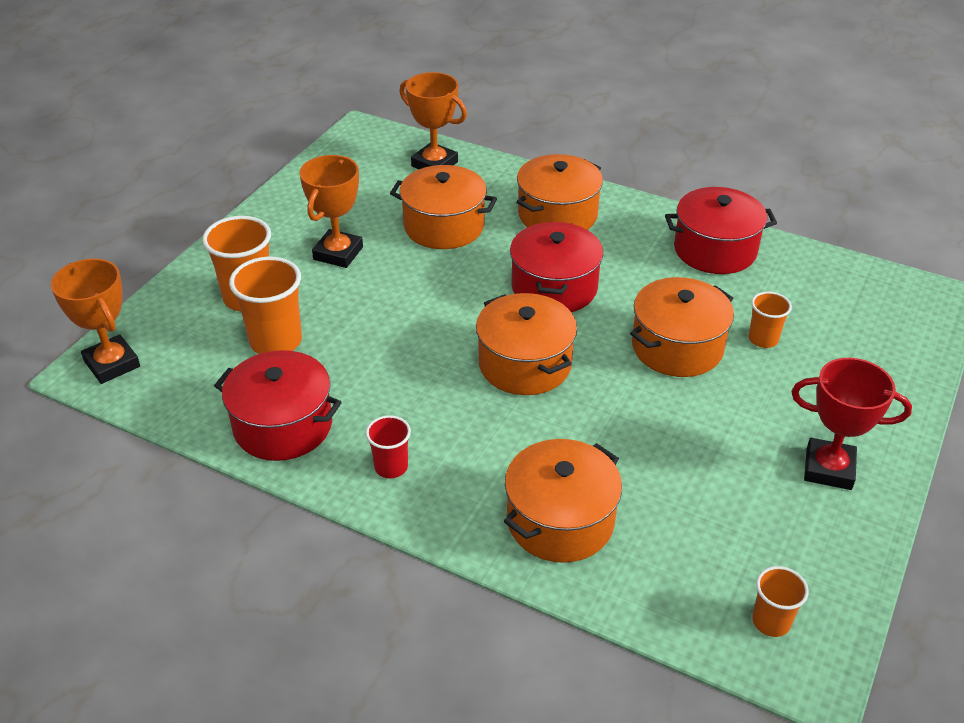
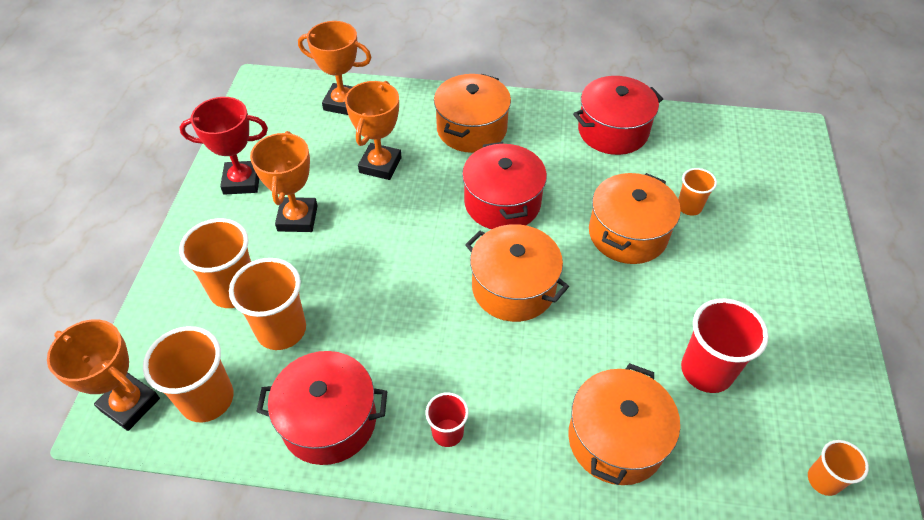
camera: 20 degrees left, 10 degrees up
orange pot [390,165,497,249] -> orange trophy [345,81,402,180]
red trophy [792,358,912,490] -> red trophy moved to [179,97,268,195]
none -> orange cup [143,326,234,422]
none -> red cup [681,298,769,393]

